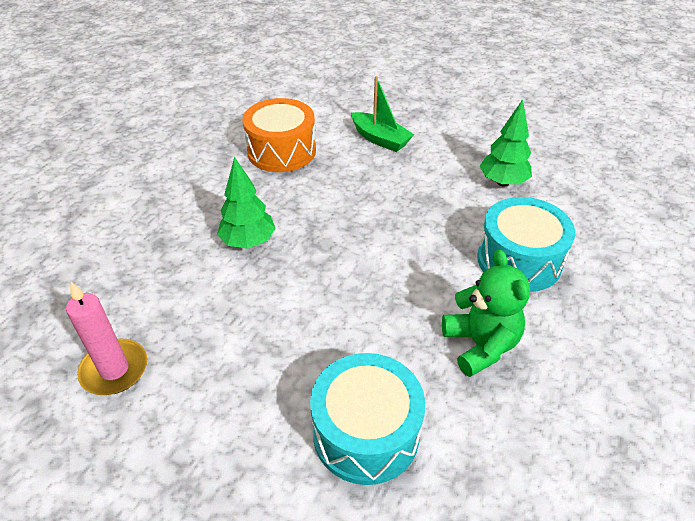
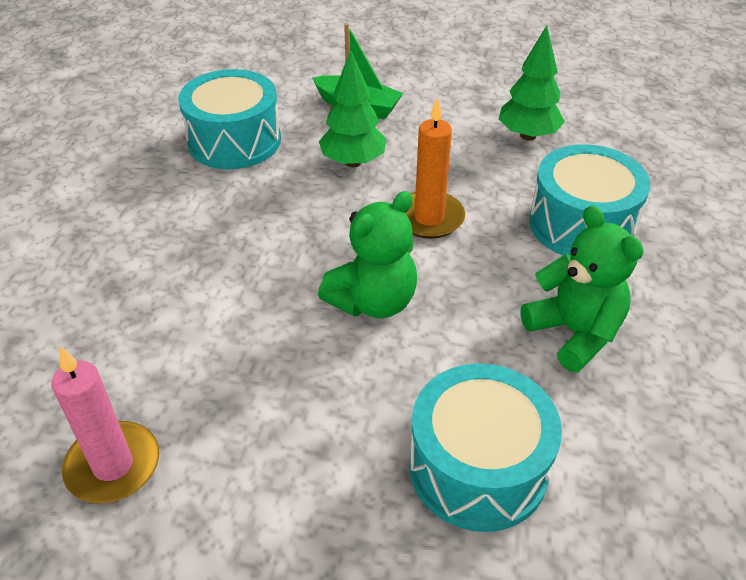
camera: 15 degrees left, 0 degrees up
green tree [217,157,276,249] -> green tree moved to [319,50,386,167]
orange drum [242,98,316,172] -> turquoise drum [178,69,281,169]
none -> green teddy bear [318,191,417,318]
none -> orange candle [405,97,465,239]

